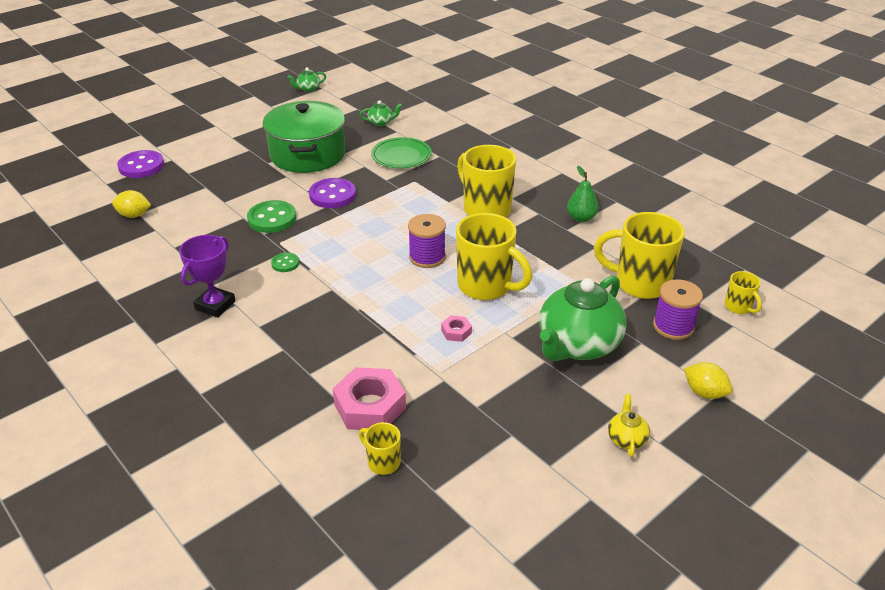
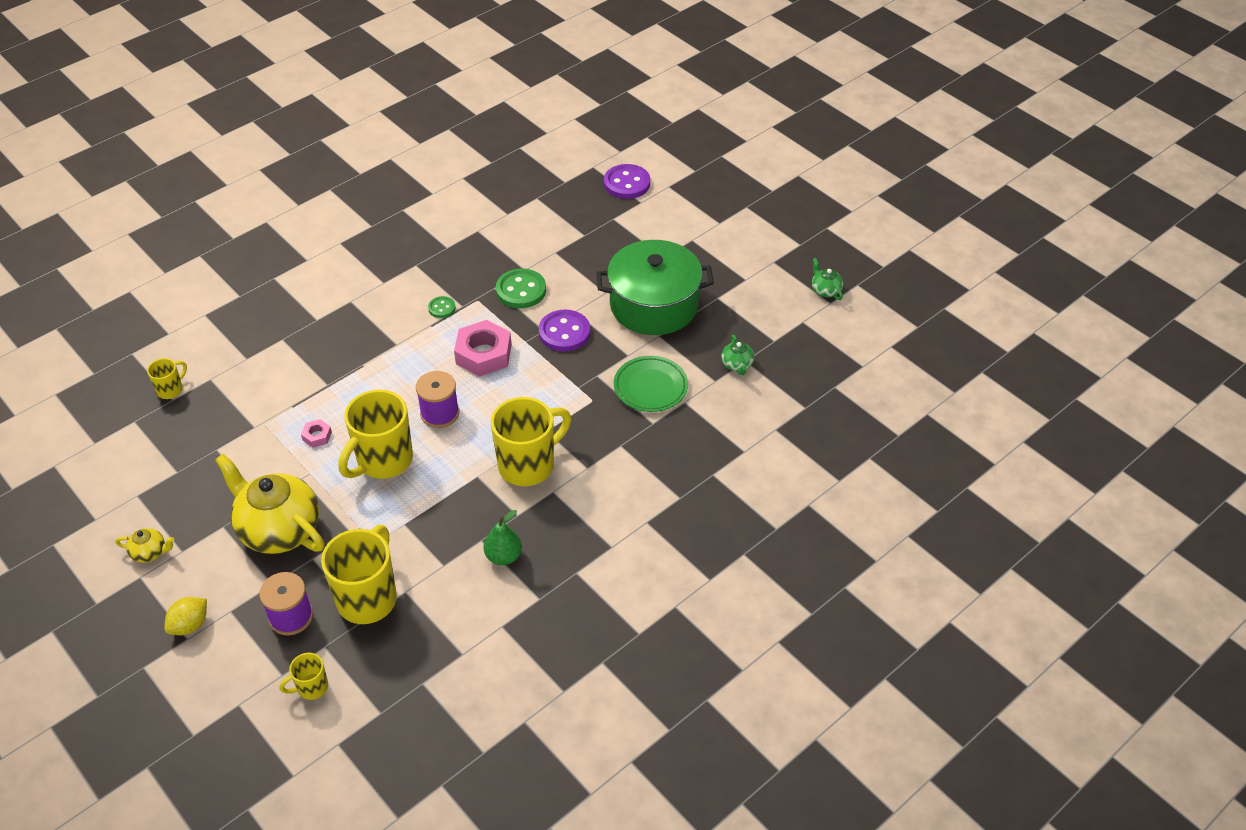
camera: 90 degrees right, 10 degrees up
yellow lemon [112,190,151,218] -> none
purple trophy [179,235,236,318] -> none
pink nut [333,367,406,430] -> pink nut moved to [454,320,512,377]
green teapot [539,275,627,361] -> yellow teapot [215,454,325,554]

